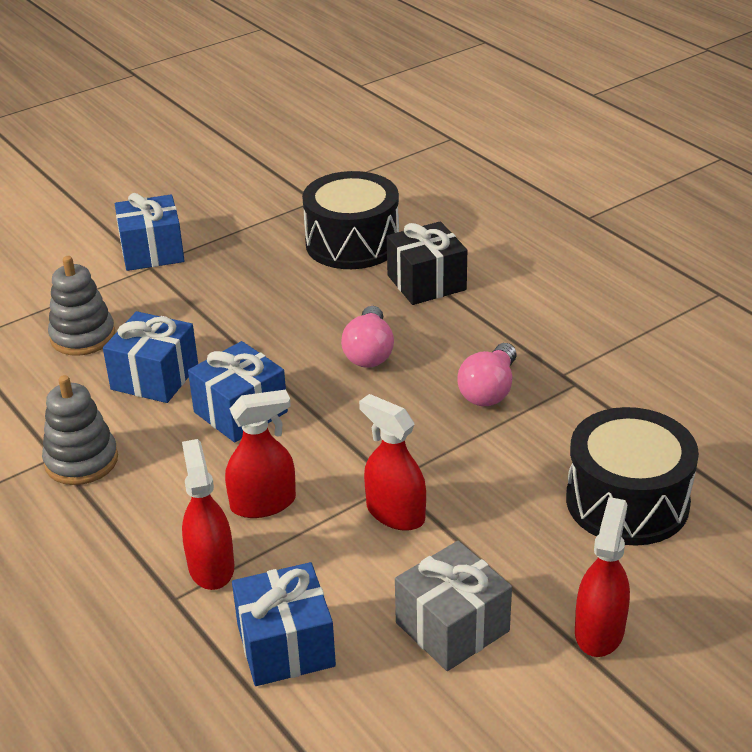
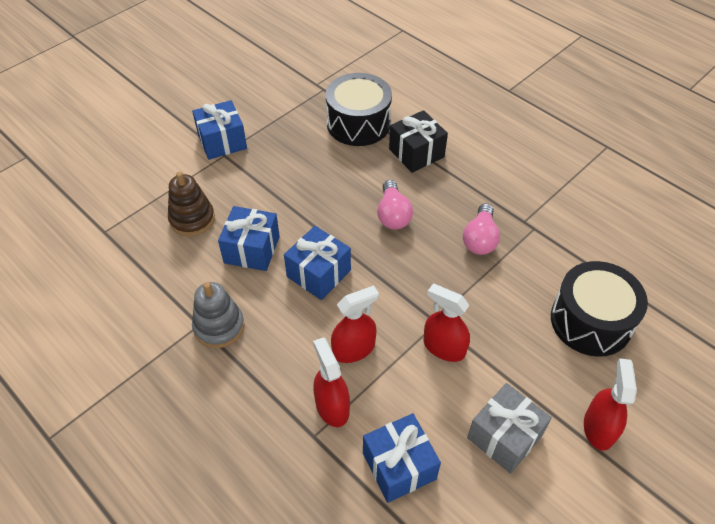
camera: 10 degrees left, 15 degrees up
grey stacking toy [48,256,115,356] -> brown stacking toy [168,171,215,236]

